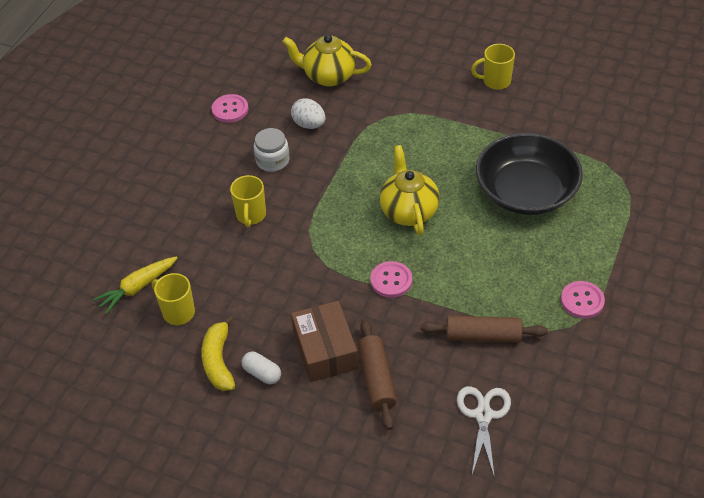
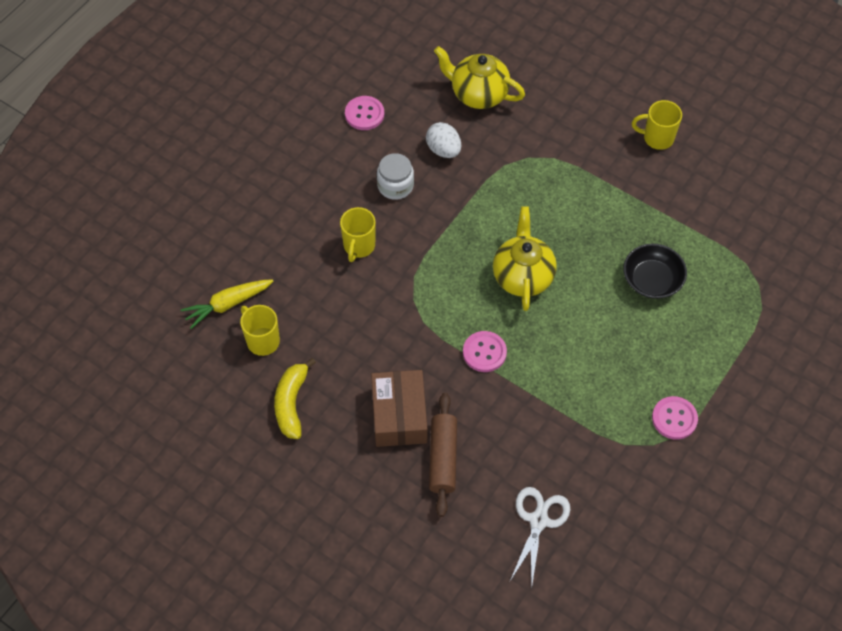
camera: 10 degrees right, 10 degrees up
white capsule [241,352,281,384] -> none
brown rolling pin [421,316,548,343] -> none
black bowl [476,133,583,215] -> black bowl [623,244,687,299], size x0.56

